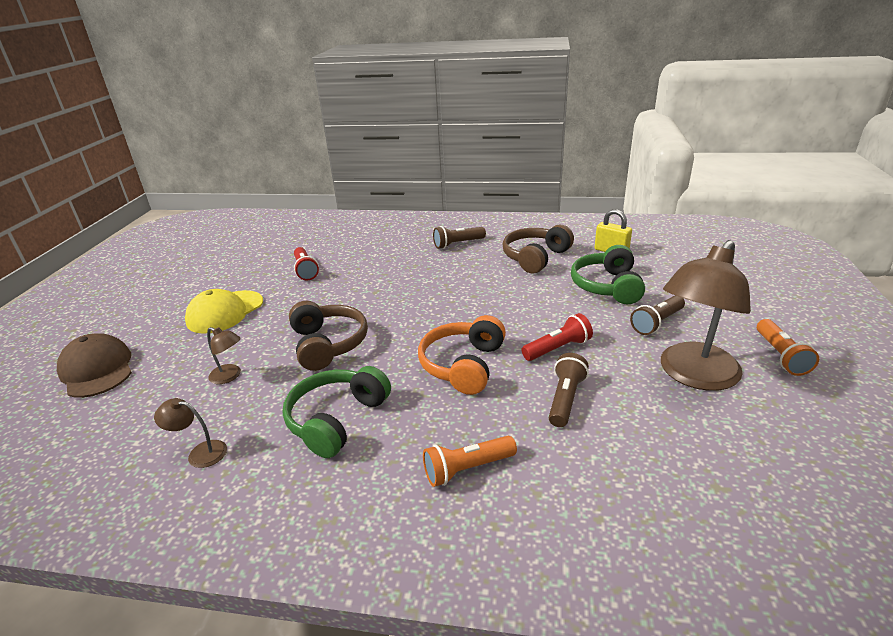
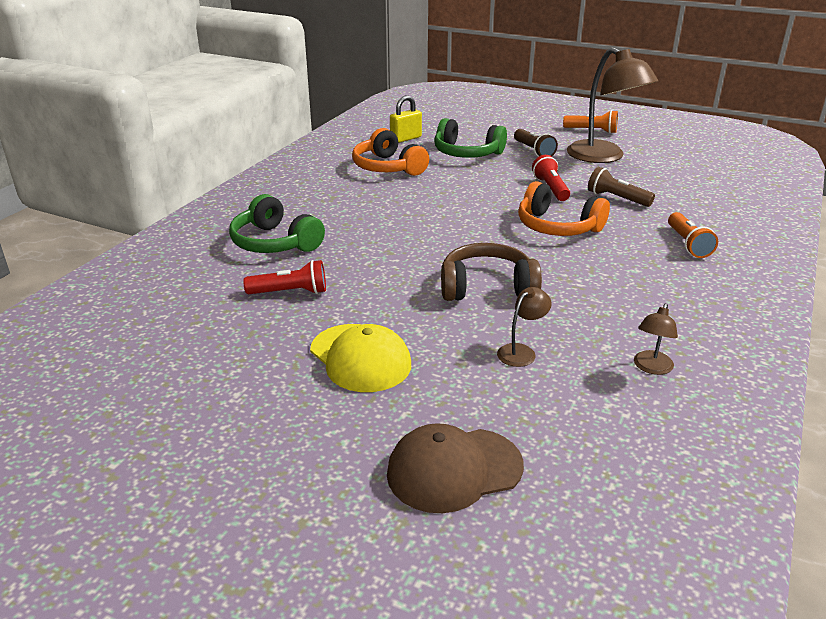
camera: 75 degrees left, 0 degrees up
green headphones [283,366,391,458] -> green headphones moved to [229,194,325,253]
brown flashlight [433,226,486,249] -> none
brown headphones [502,224,574,273] -> orange headphones [352,128,429,176]

